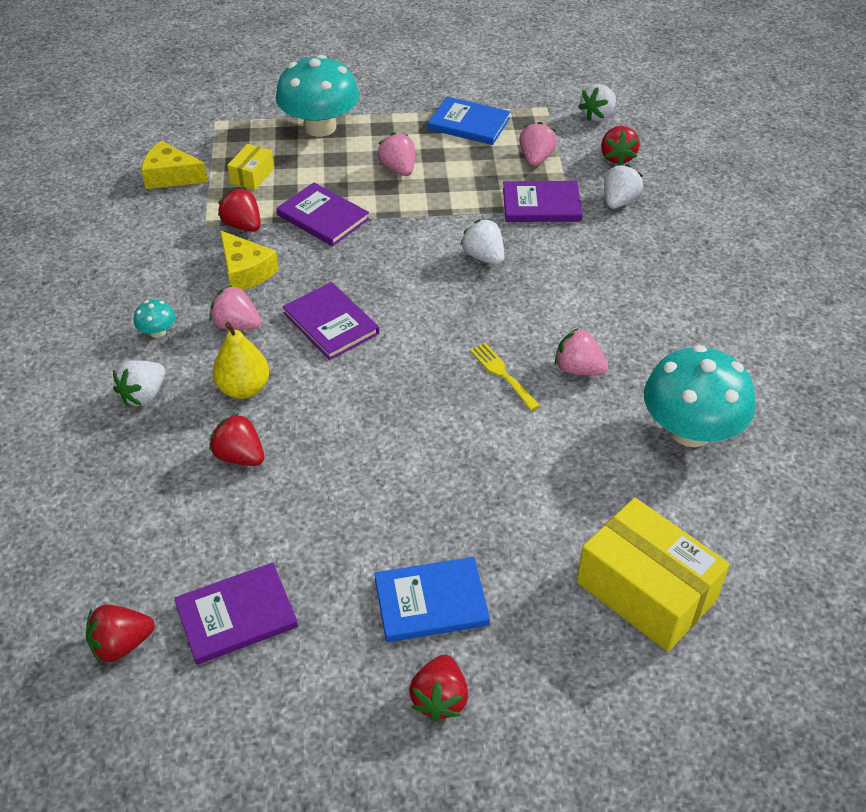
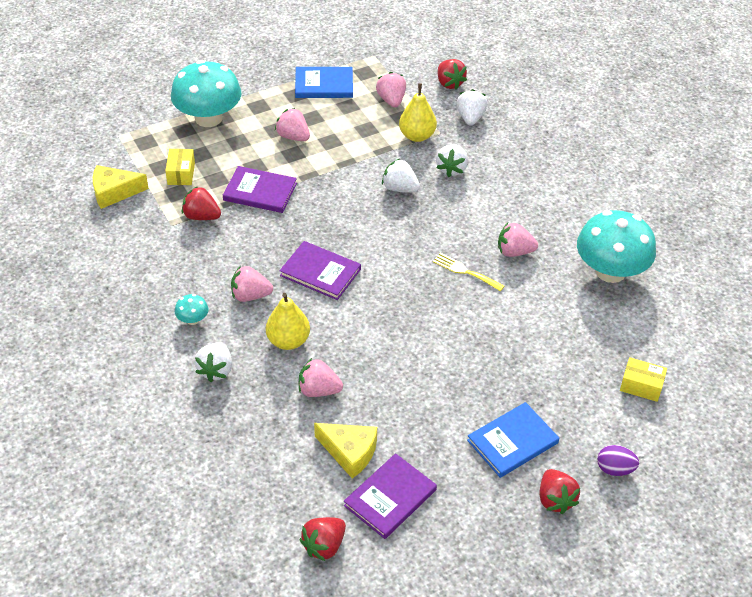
camera: 25 degrees left, 0 degrees up
red strawberry [209,413,264,466] -> pink strawberry [299,358,343,397]
yellow cheese [220,231,279,290] -> yellow cheese moved to [314,423,377,478]
purple book [503,181,583,222] -> yellow pear [399,83,437,142]
yellow box [577,498,730,652] -> yellow box [620,357,667,402], size x0.48
white strawberry [578,84,616,121] -> white strawberry moved to [436,144,468,177]
none -> purple egg [597,445,639,476]

